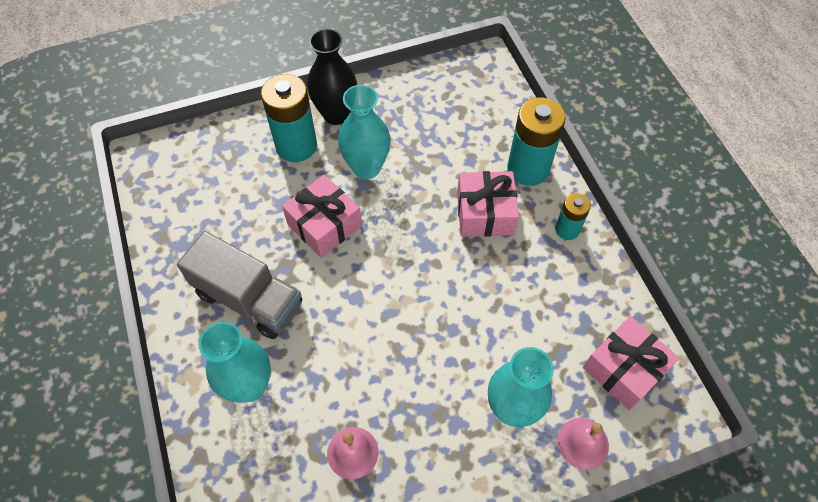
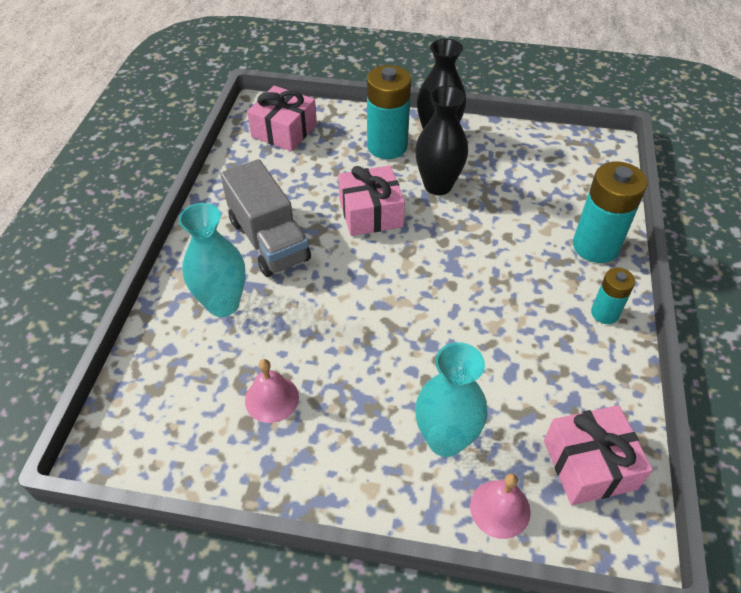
camera: 30 degrees right, 10 degrees down
turquoise vase [338,85,391,179] -> black vase [415,86,468,195]
pink gift [457,171,519,237] -> pink gift moved to [247,86,317,151]

